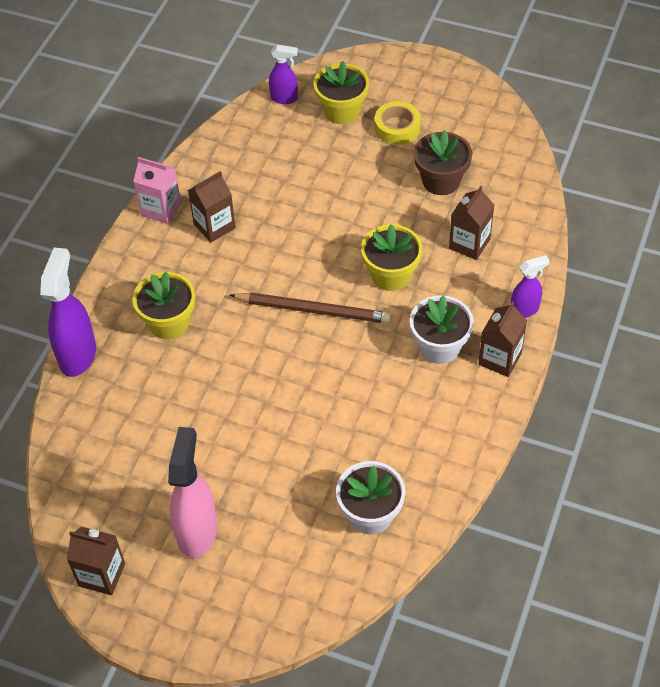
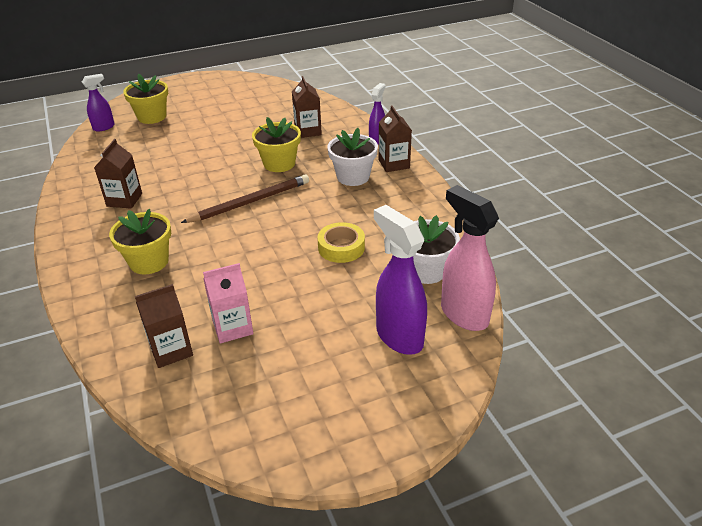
camera: 45 degrees left, 15 degrees down
purple spray bottle [40,247,96,377] -> purple spray bottle moved to [374,205,427,355]
brown carton [67,527,125,595] -> brown carton moved to [135,284,193,368]
pink carton [133,157,181,224] -> pink carton moved to [203,263,253,344]
pink spray bottle [168,427,217,558] -> pink spray bottle moved to [441,185,499,331]
yellow tape [375,101,421,145] -> yellow tape moved to [317,222,365,263]
brown flower pot [414,130,472,195] -> none

